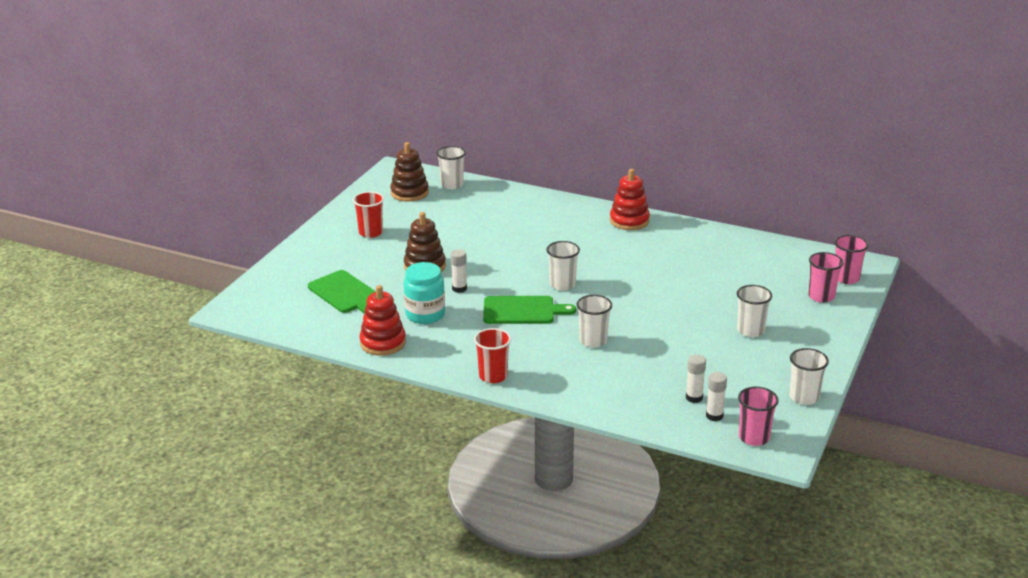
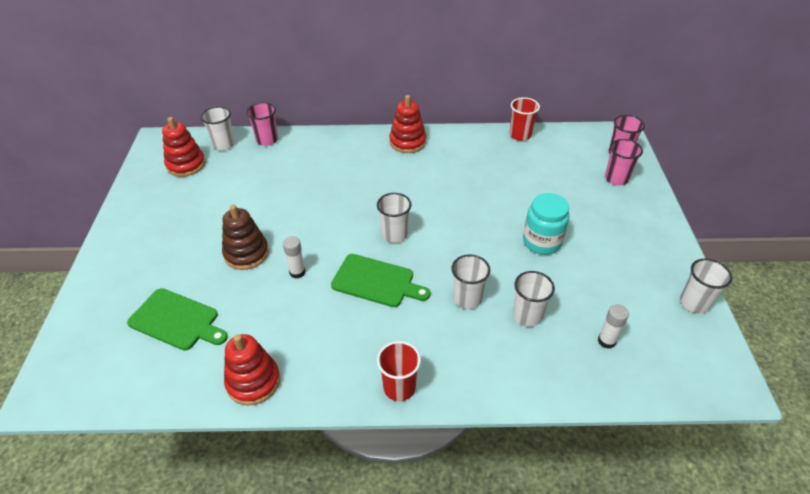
camera: 25 degrees left, 15 degrees up
red cup [353,191,384,238] -> red cup moved to [510,97,540,141]
brown stacking toy [390,142,429,202] -> red stacking toy [162,117,205,177]
turquoise jar [404,262,445,324] -> turquoise jar moved to [523,193,569,255]
green cutting board [483,296,576,324] -> green cutting board turned 45 degrees clockwise [331,254,430,307]
white glue stick [706,372,727,421] -> none
white cup [737,285,772,337] -> white cup moved to [513,271,555,327]
pink cup [738,386,779,446] -> pink cup moved to [246,102,278,146]

